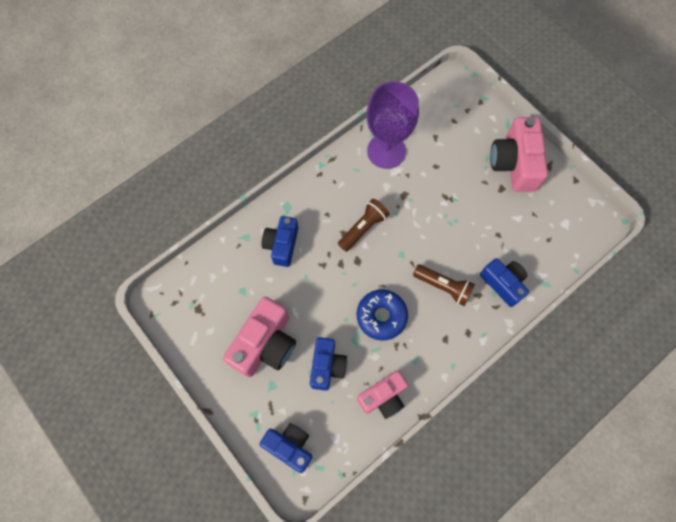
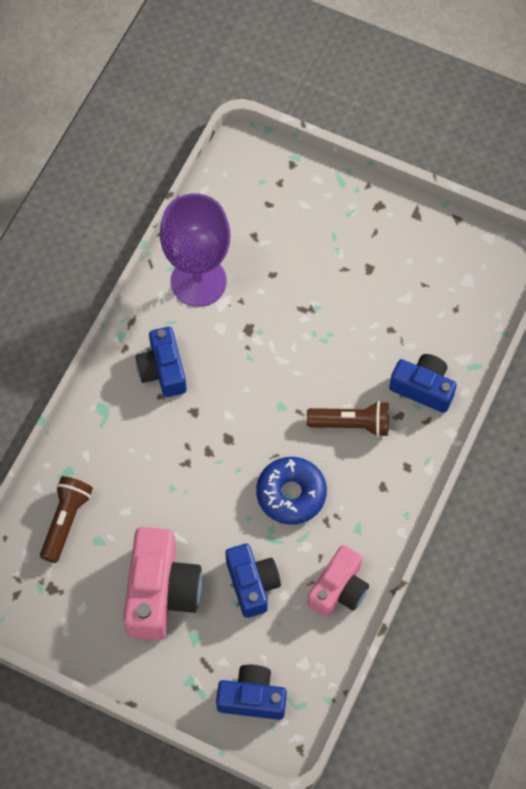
camera: 25 degrees left, 5 degrees down
blue camera [262,216,298,267] -> blue camera moved to [136,327,187,397]
brown flashlight [338,199,389,252] -> brown flashlight moved to [40,476,93,563]
pink camera [490,117,548,192] -> none

